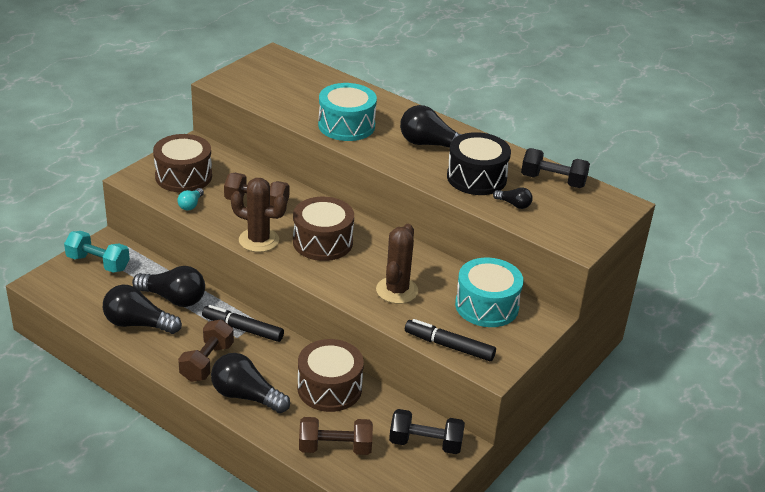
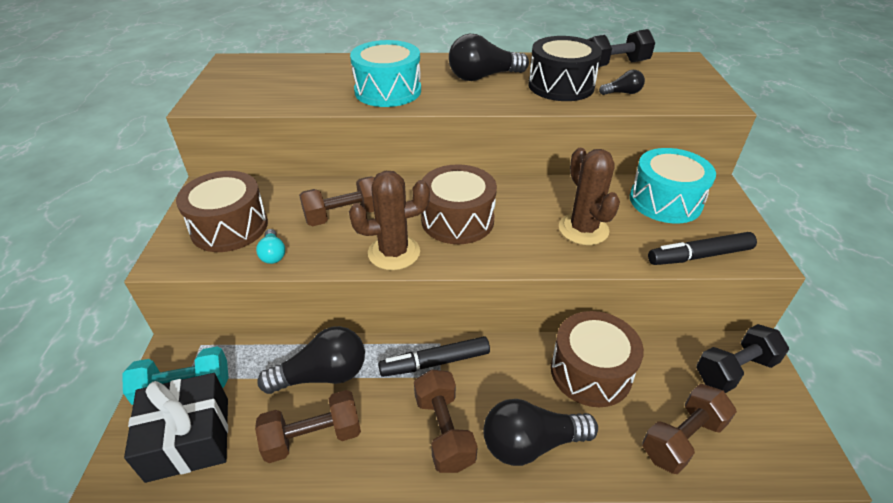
camera: 35 degrees left, 5 degrees up
black light bulb [103,285,182,334] -> brown dumbbell [255,390,361,463]
none -> black gift [124,373,228,483]

